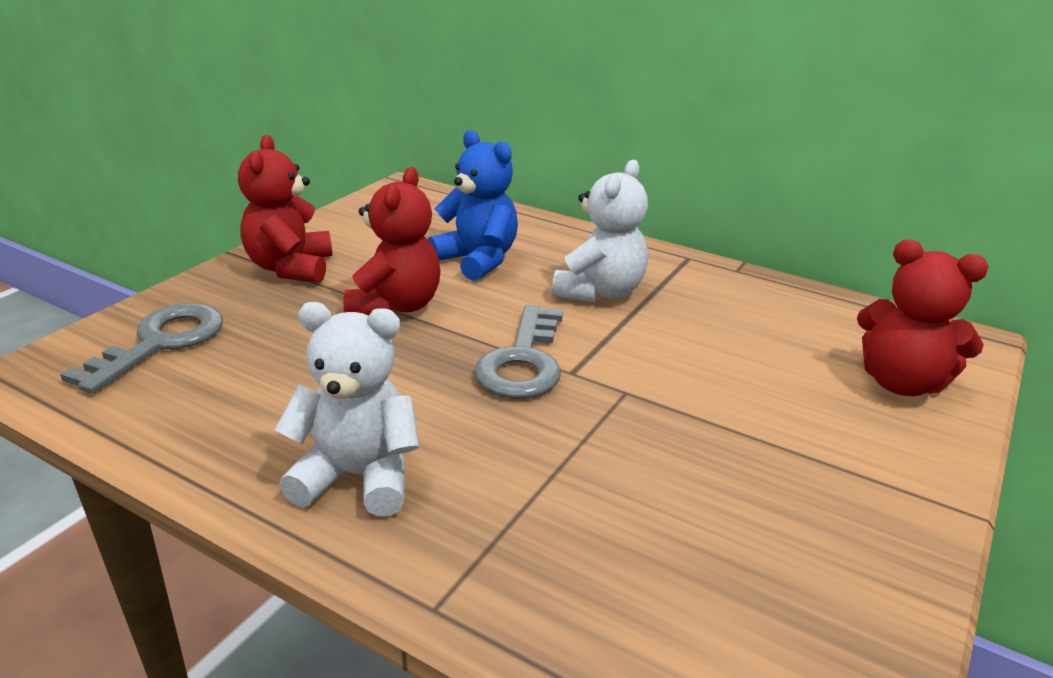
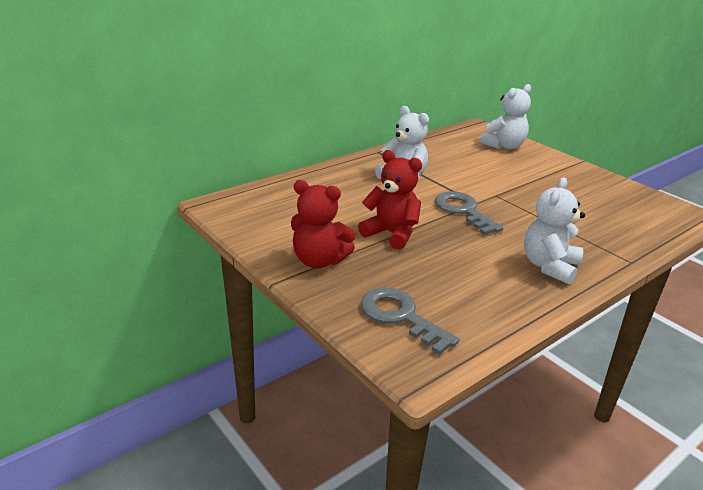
camera: 70 degrees left, 0 degrees up
blue teddy bear [428,130,518,281] -> none
grey key [474,305,563,399] -> grey key turned 150 degrees counterclockwise [435,191,503,235]
red teddy bear [857,240,989,396] -> white teddy bear [480,84,531,149]

